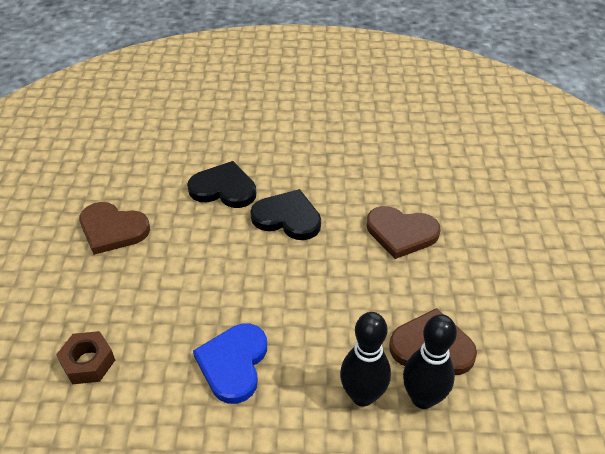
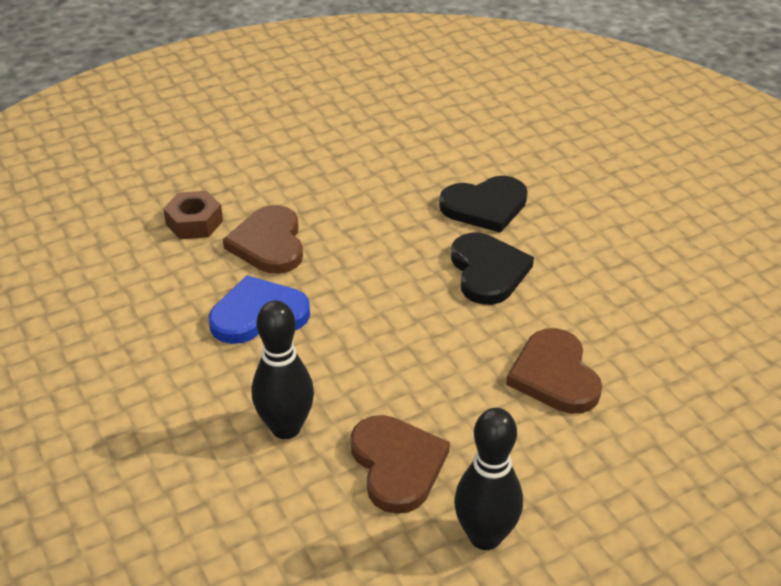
camera: 60 degrees right, 5 degrees down
brown heart [79,202,150,255] -> brown heart moved to [223,205,303,274]
black heart [187,161,256,208] -> black heart turned 90 degrees clockwise [439,176,528,233]
black bowling pin [403,314,457,409] -> black bowling pin moved to [454,408,523,550]

